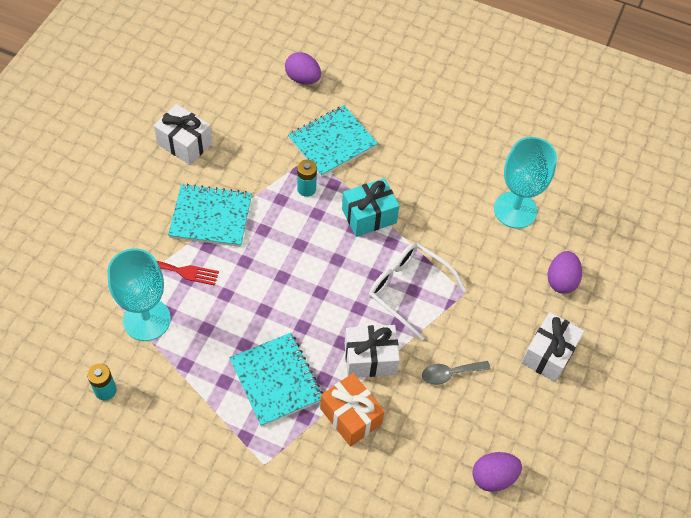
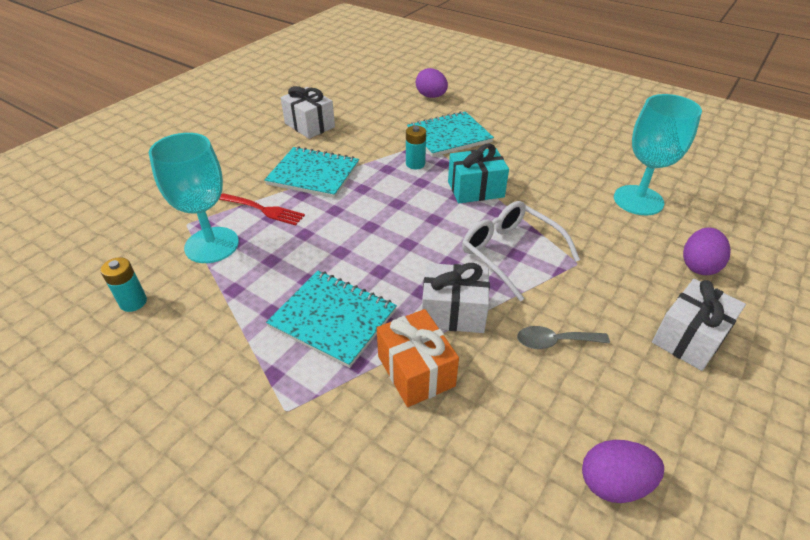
camera: 15 degrees right, 15 degrees down
turquoise notebook [230,333,323,427] -> turquoise notebook turned 45 degrees counterclockwise [266,271,397,368]

